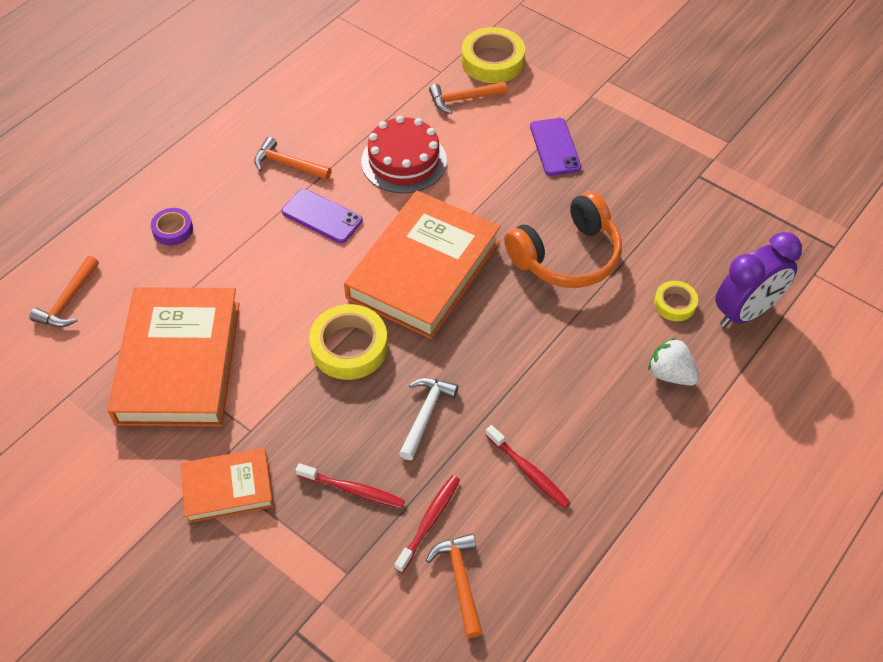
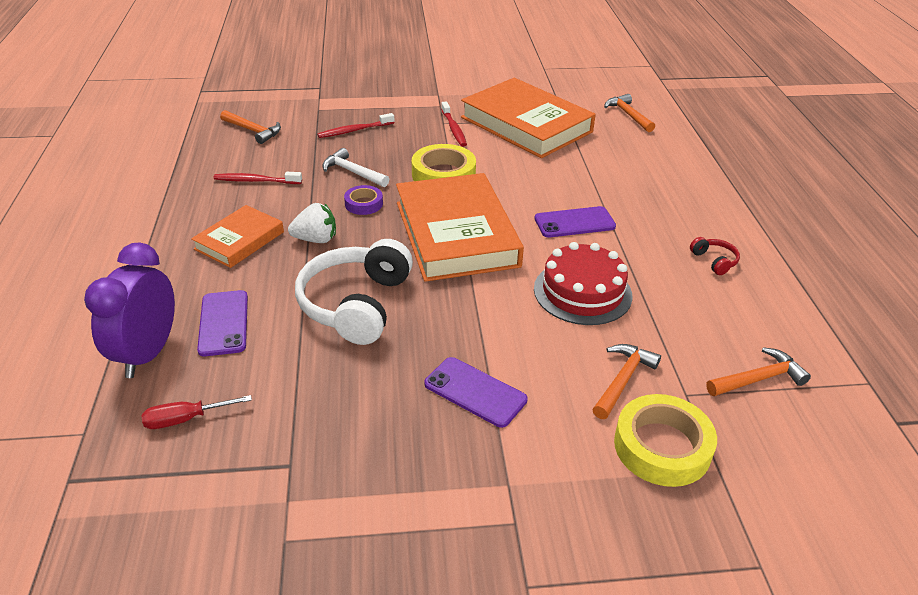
camera: 135 degrees right, 15 degrees down
purple tape [151,208,193,245] -> purple tape moved to [344,185,383,215]
orange book [181,448,273,523] -> orange book moved to [191,205,284,268]
orange hammer [254,137,331,180] -> orange hammer moved to [706,347,811,396]
red toothbrush [395,475,460,573] -> red toothbrush moved to [441,101,467,147]
white hammer [399,378,458,460] -> white hammer turned 150 degrees clockwise [322,148,389,187]
orange headphones [504,191,622,288] -> white headphones [295,239,413,345]
white strawberry [648,337,700,385] -> white strawberry moved to [288,203,336,243]
yellow tape [654,281,698,321] -> purple phone [197,290,248,356]
none -> red screwdriver [141,395,252,429]
none -> red headphones [690,237,740,275]

